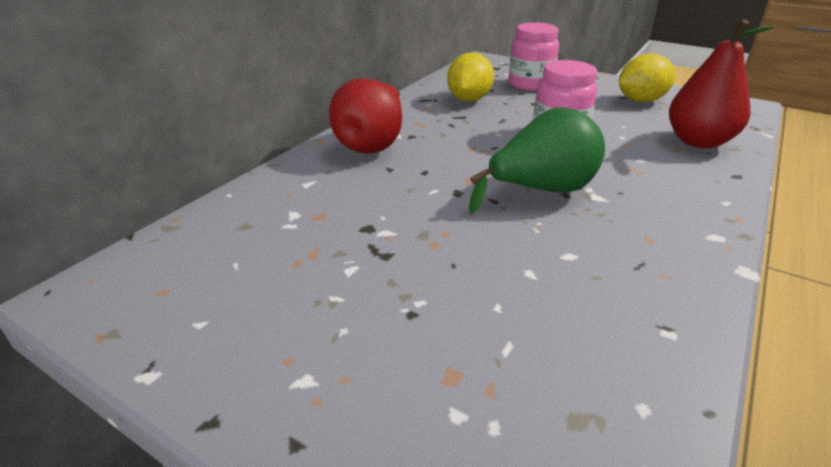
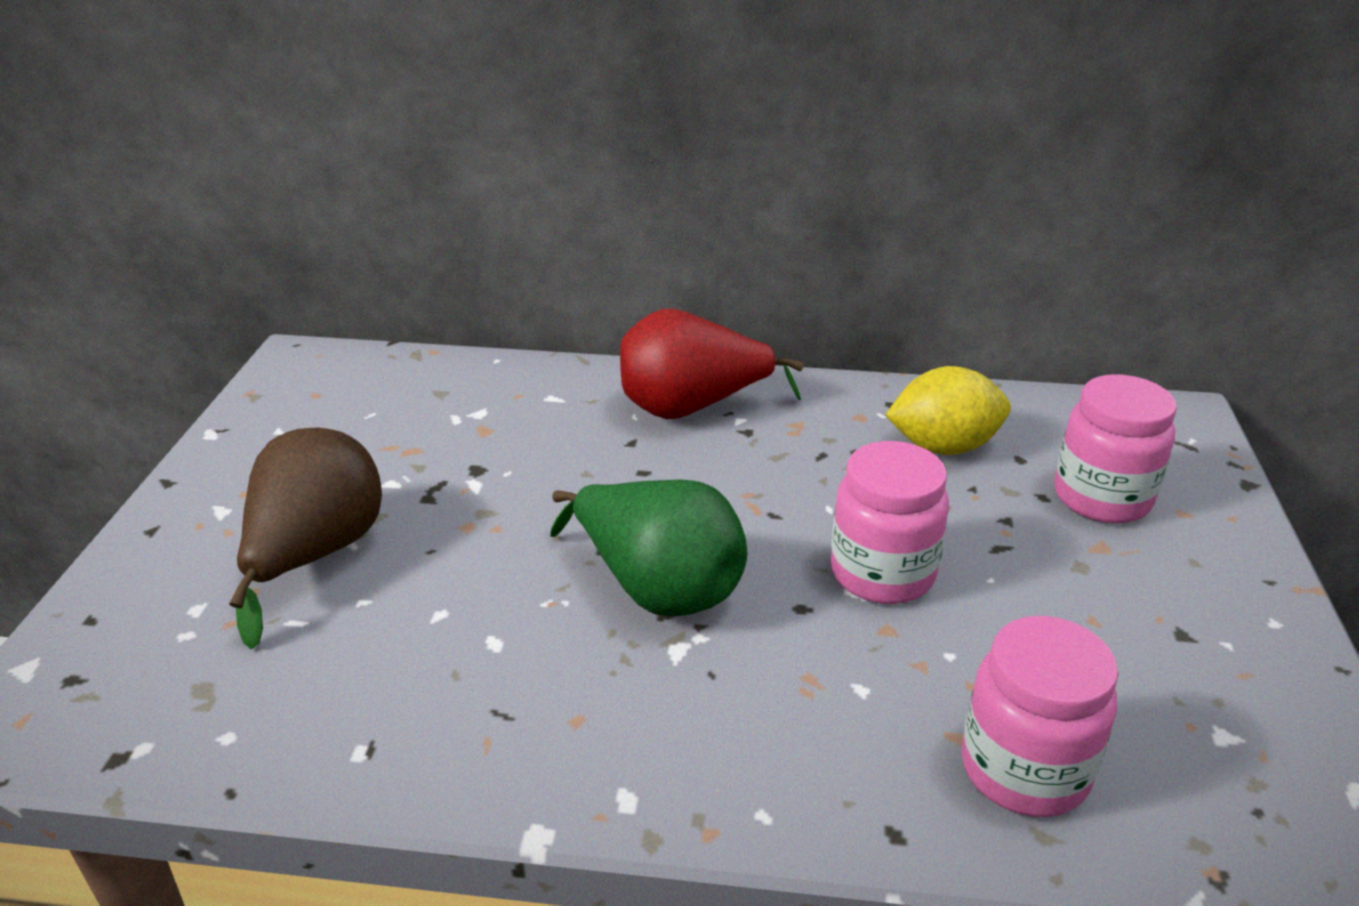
camera: 65 degrees right, 0 degrees up
yellow lemon [618,53,676,102] -> none
red pear [669,19,775,148] -> pink jar [961,616,1119,817]
none -> brown pear [229,427,382,649]

